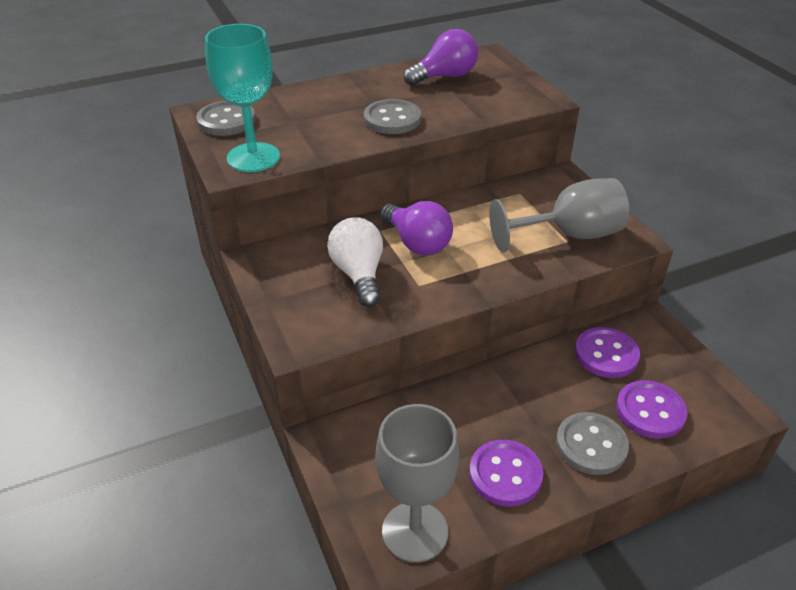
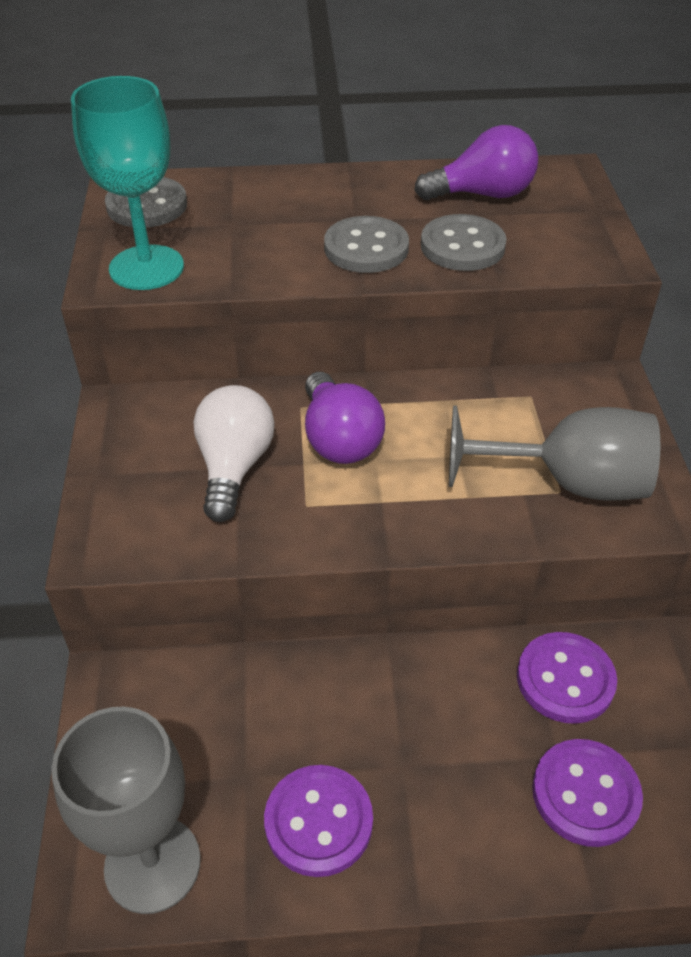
camera: 20 degrees right, 5 degrees up
grey button [556,412,629,475] -> grey button moved to [421,214,507,271]

